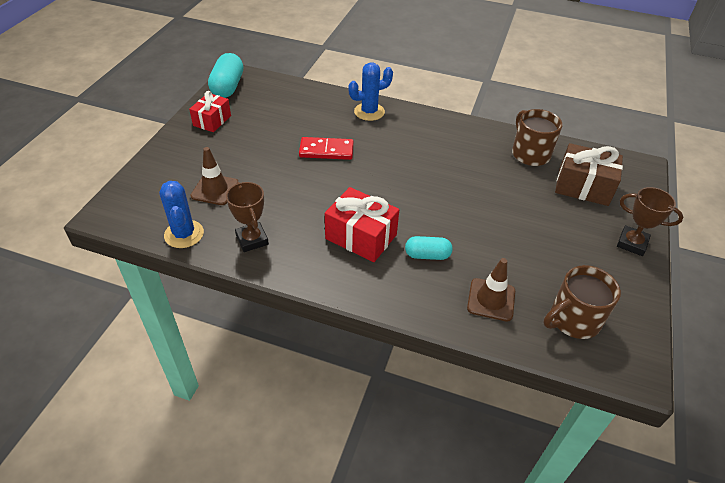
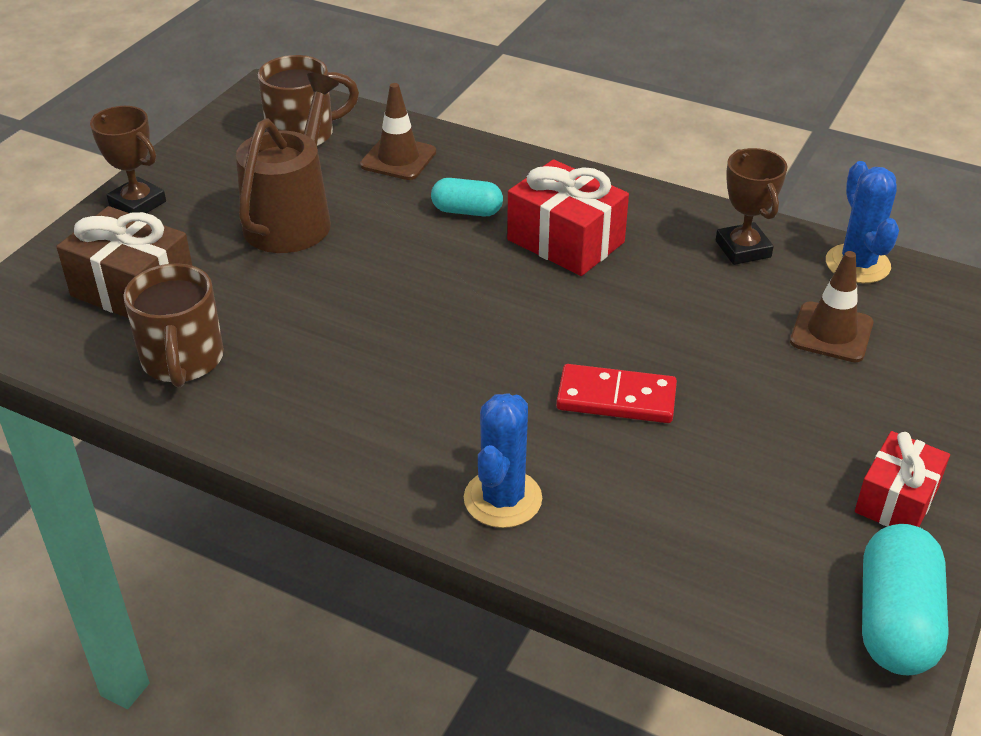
camera: 170 degrees left, 5 degrees down
blue cactus [349,62,393,121] -> blue cactus turned 60 degrees counterclockwise [464,393,542,528]
none -> brown watering can [236,73,339,253]

